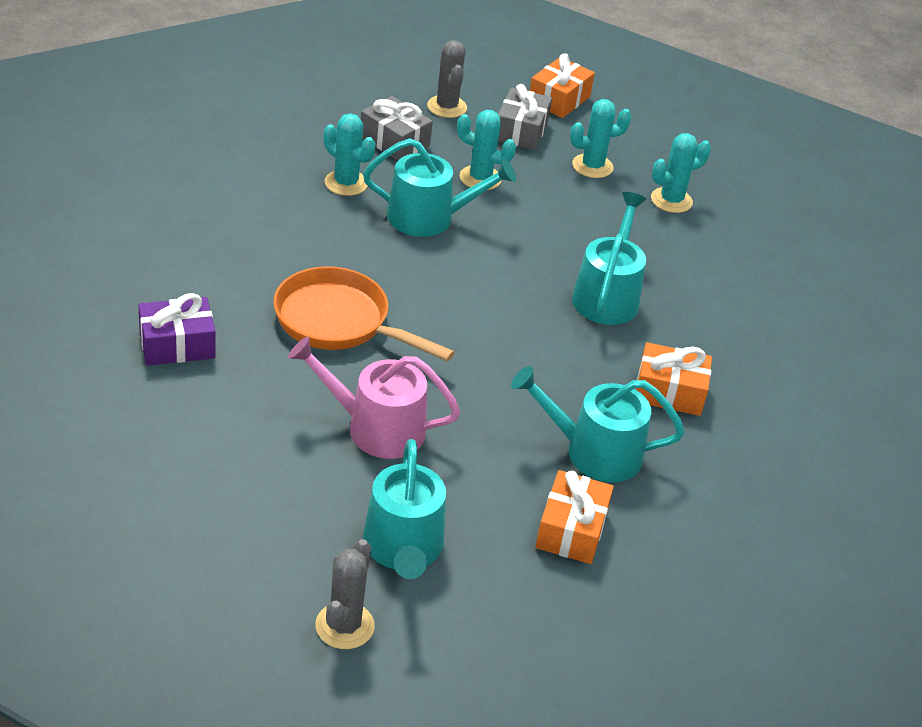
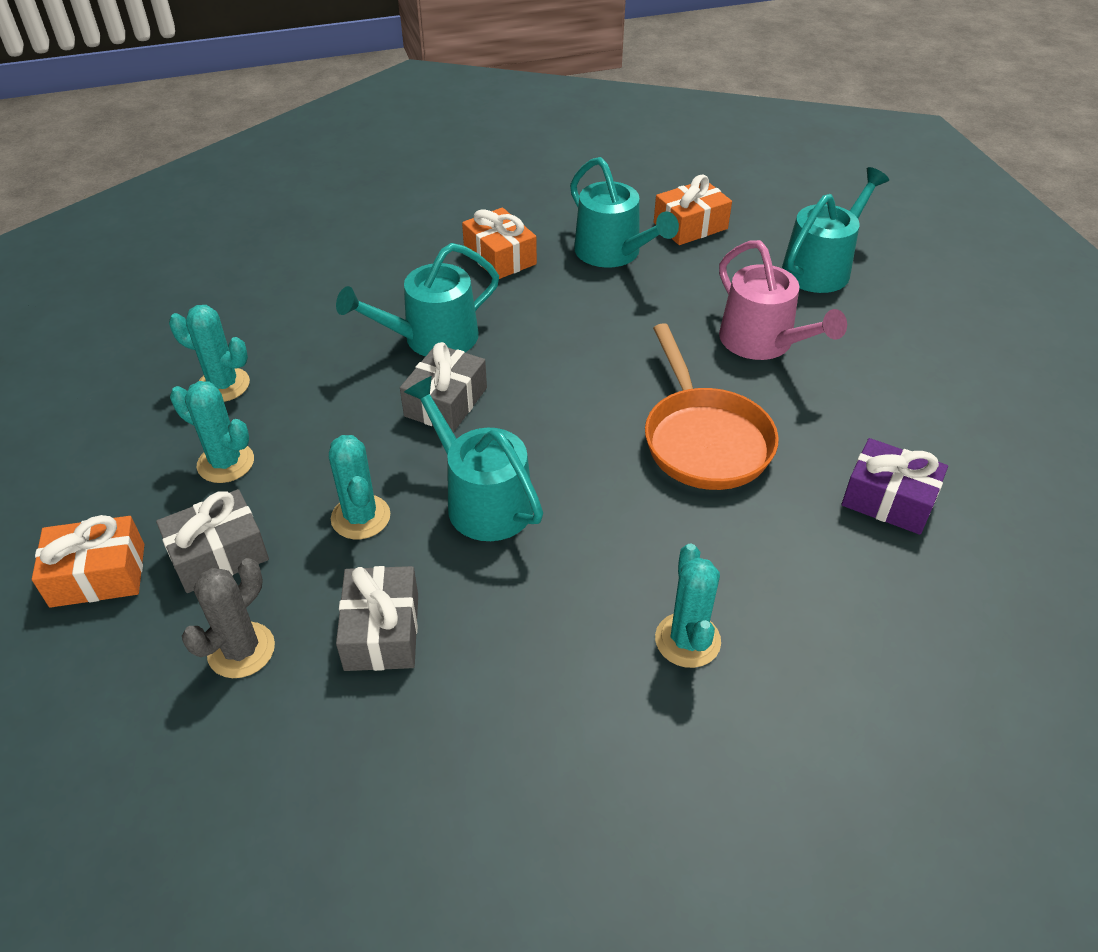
camera: 130 degrees left, 5 degrees up
grey cactus [315,539,375,649] -> none
turquoise cactus [324,113,376,196] -> turquoise cactus moved to [655,543,721,668]
none -> grey gift [400,342,487,432]

